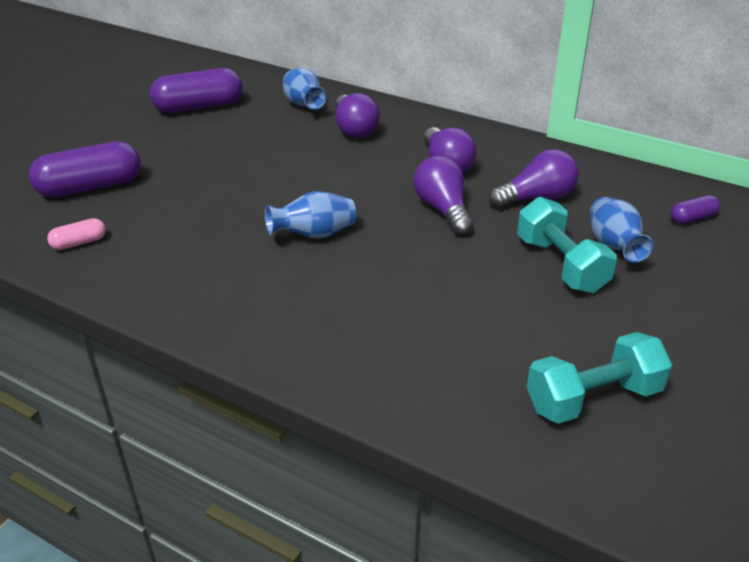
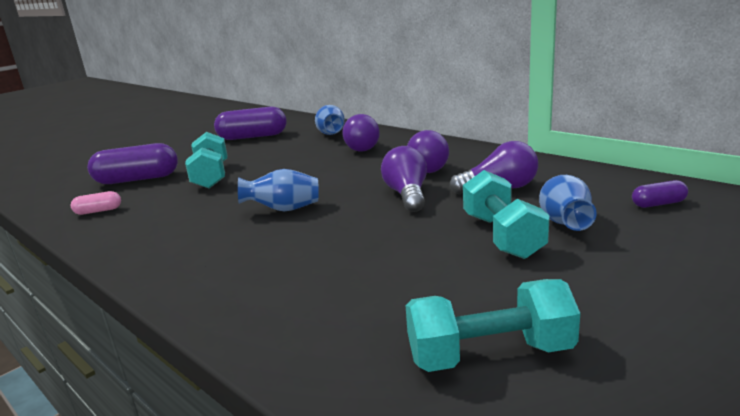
camera: 15 degrees right, 15 degrees down
none -> turquoise dumbbell [185,132,228,188]

